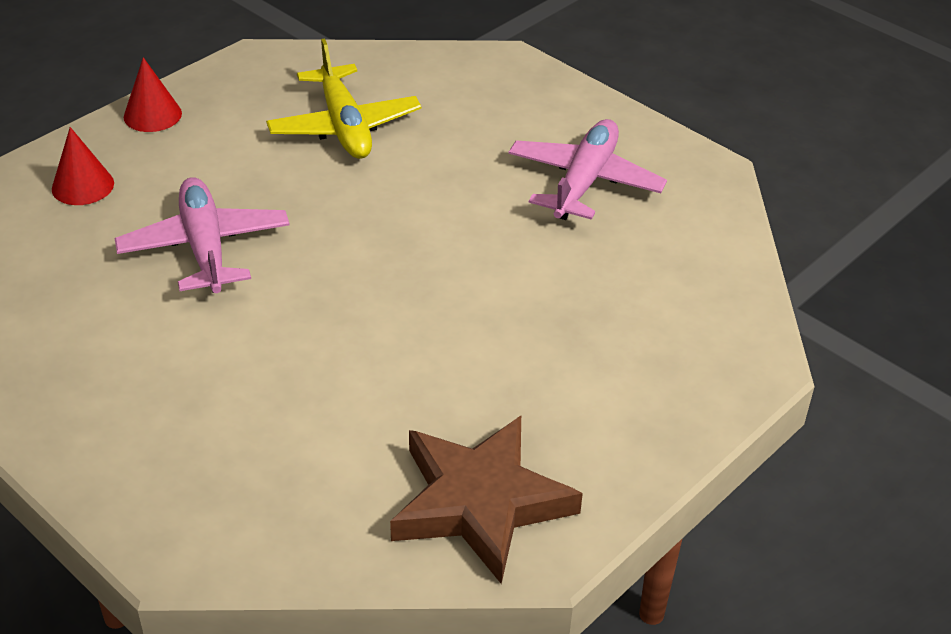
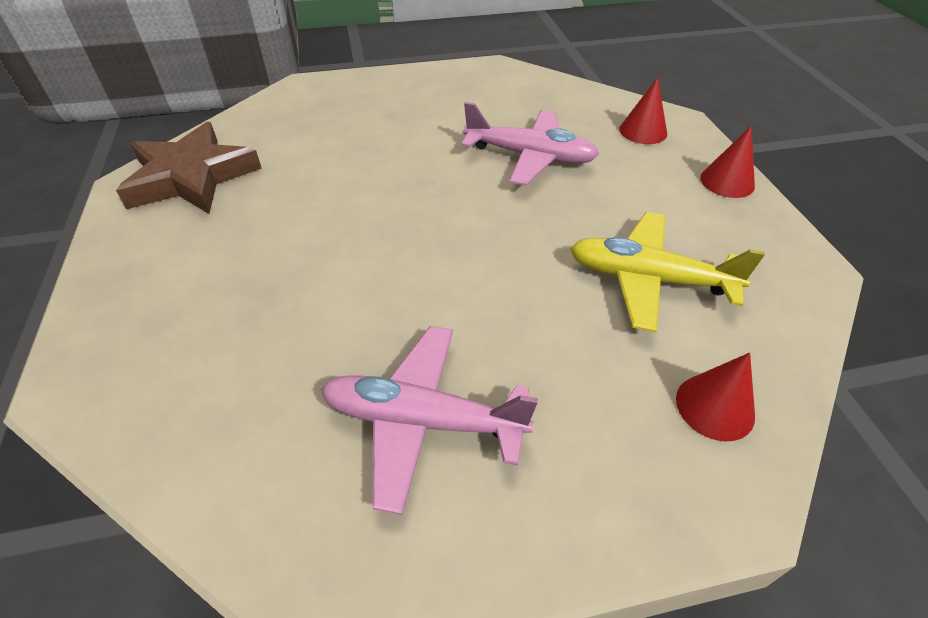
camera: 125 degrees right, 5 degrees up
pink plane [508,119,667,220] -> pink plane turned 135 degrees clockwise [321,326,538,515]
none -> red cone [676,353,755,441]

